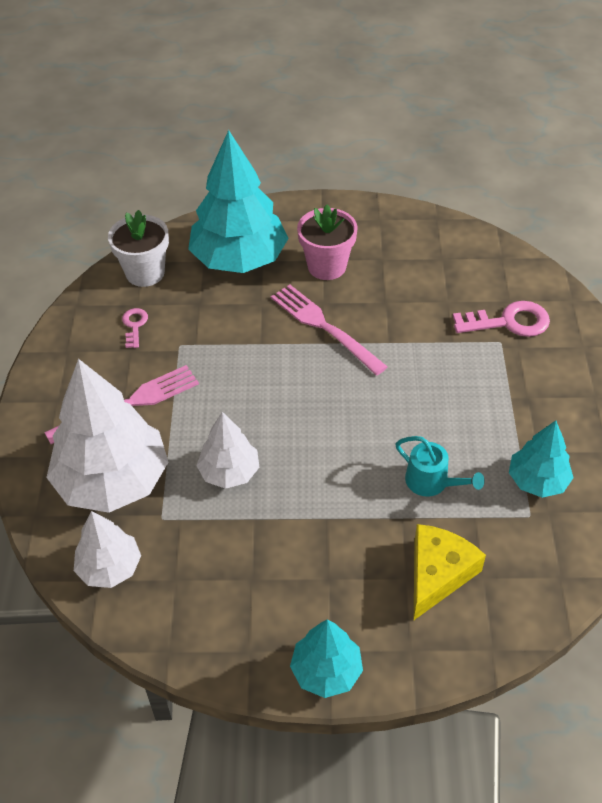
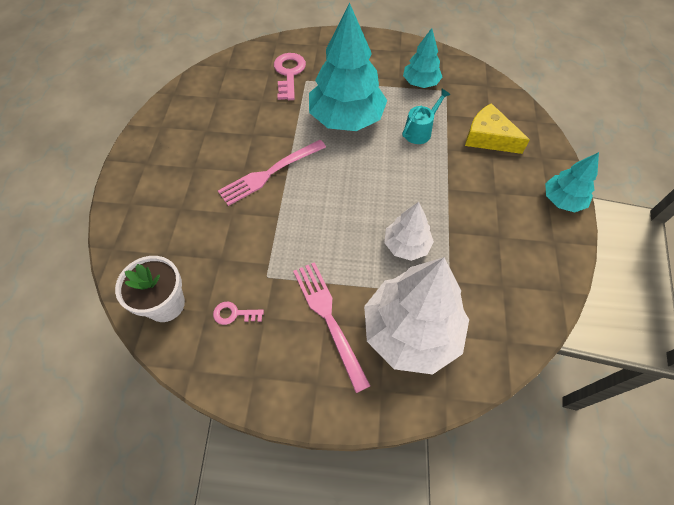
camera: 85 degrees left, 10 degrees up
white tree [74,511,141,588] -> none
turquoise tree [188,130,289,273] -> turquoise tree moved to [309,3,387,131]
pink flower pot [297,205,358,280] -> none

